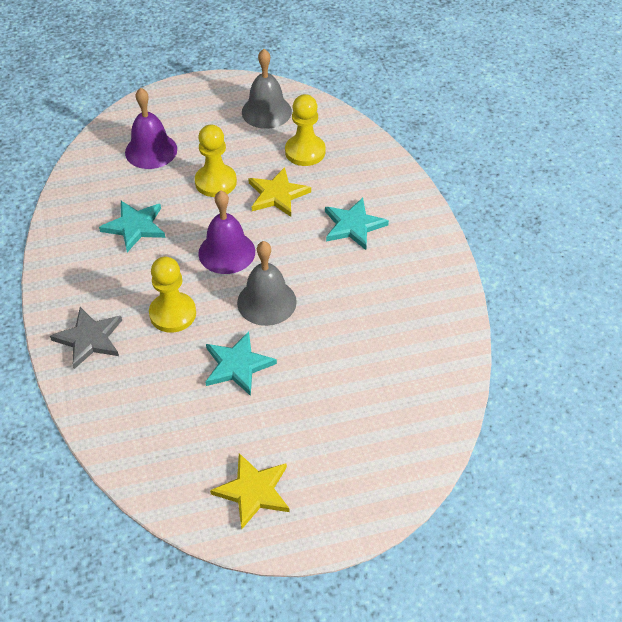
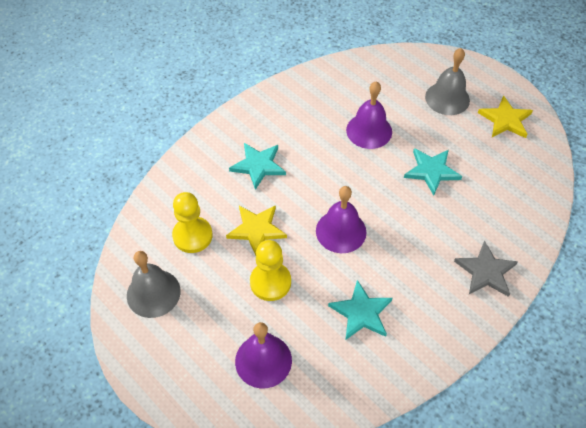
camera: 120 degrees left, 5 degrees up
yellow pawn [149,256,196,333] -> none
grey bell [237,241,297,326] -> grey bell moved to [425,48,470,115]
none -> purple bell [346,81,392,149]

